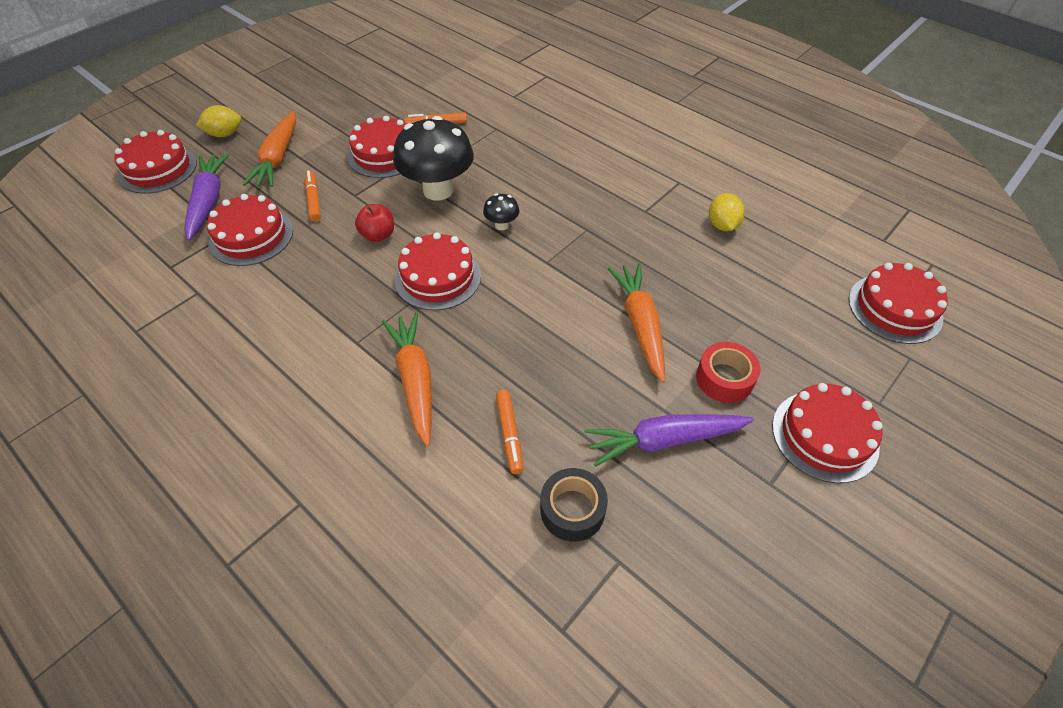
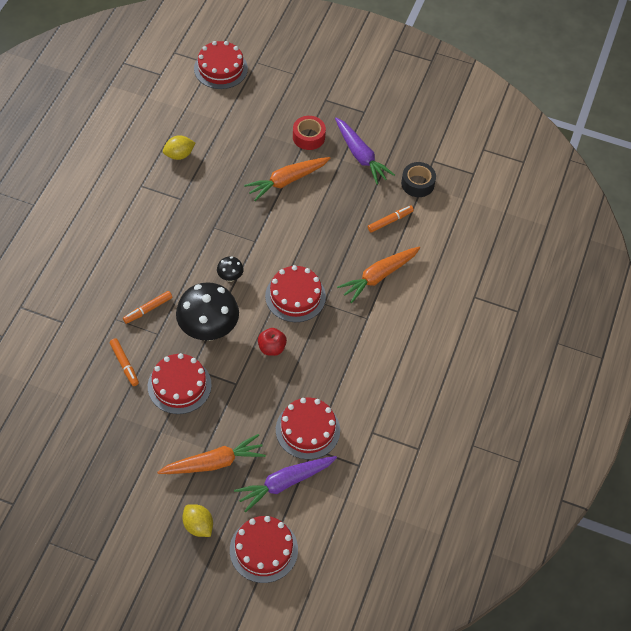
camera: 115 degrees left, 5 degrees up
orange marker [305,171,321,221] -> orange marker moved to [123,291,172,324]
red cake [772,383,883,483] -> none

